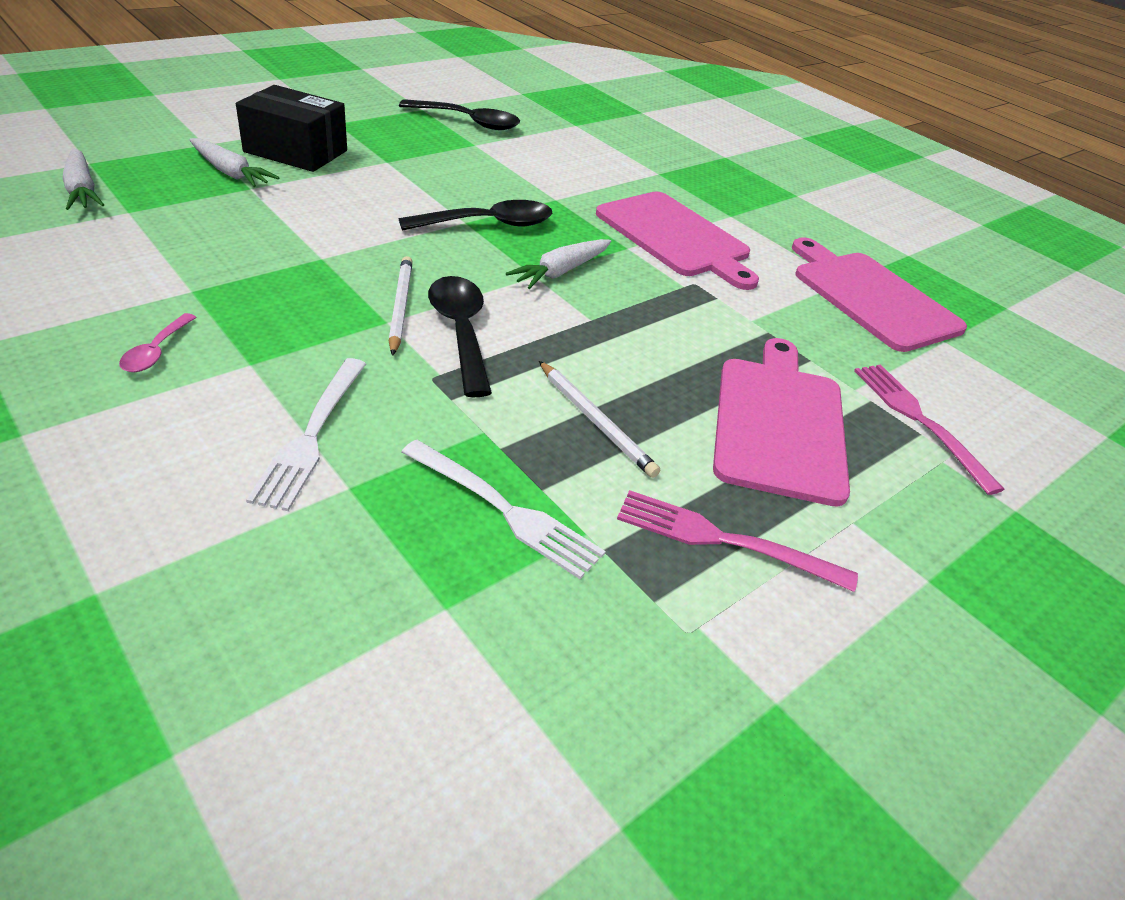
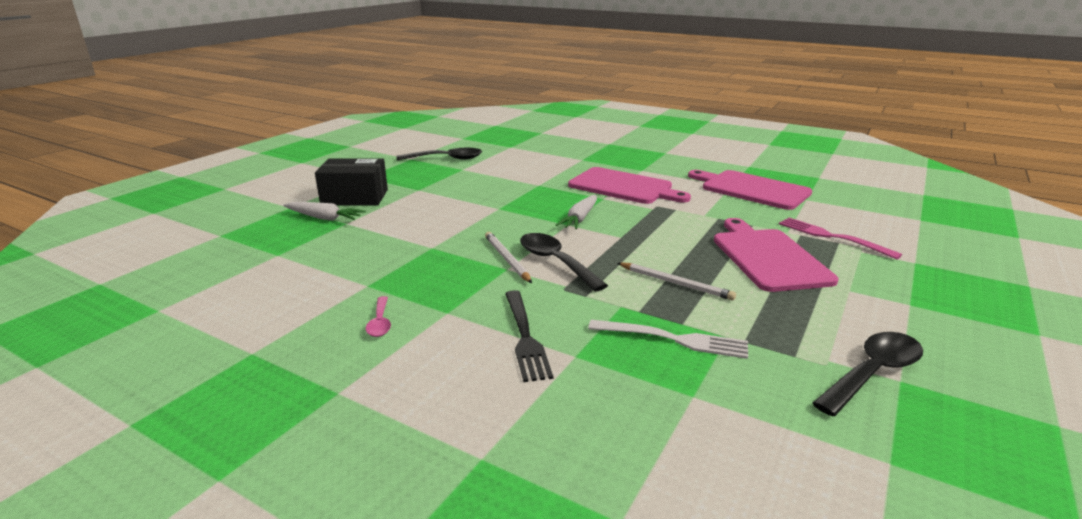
camera: 15 degrees left, 15 degrees down
white carrot [63,148,104,210] -> none
white fork [246,358,366,511] -> black fork [505,290,553,382]
black spoon [399,200,552,231] -> black spoon moved to [812,332,923,416]
pink fork [617,490,858,592] -> none

